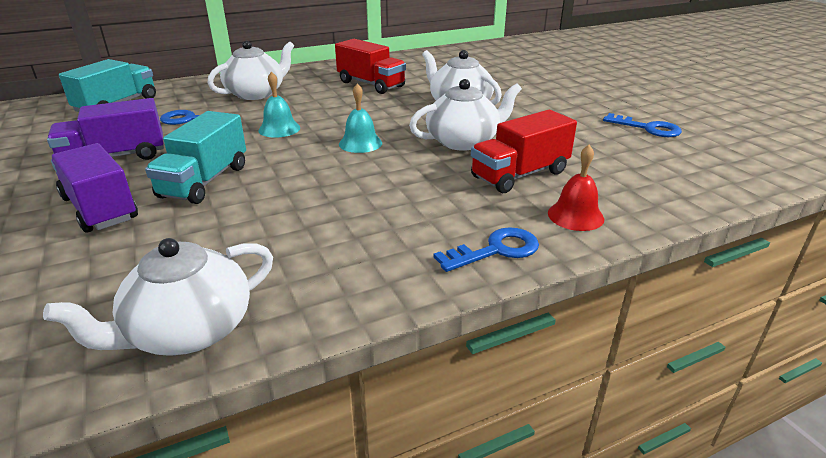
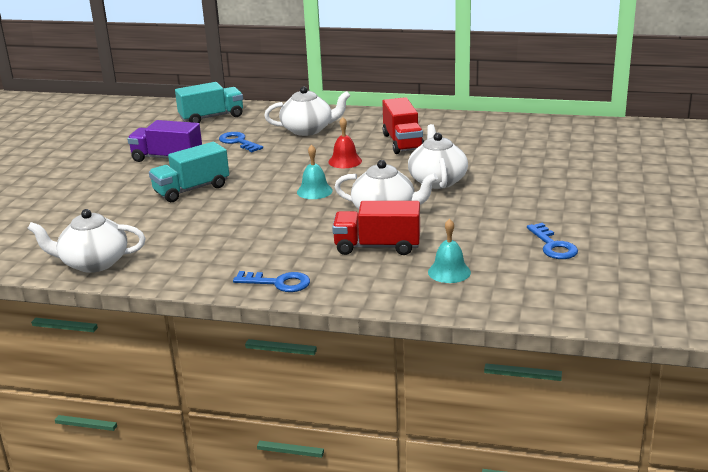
camera: 40 degrees right, 5 degrees down
purple truck [51,143,138,233] -> none
turquoise bell [258,71,300,138] -> turquoise bell moved to [428,219,471,283]
red bell [548,145,604,231] -> red bell moved to [328,117,362,168]

